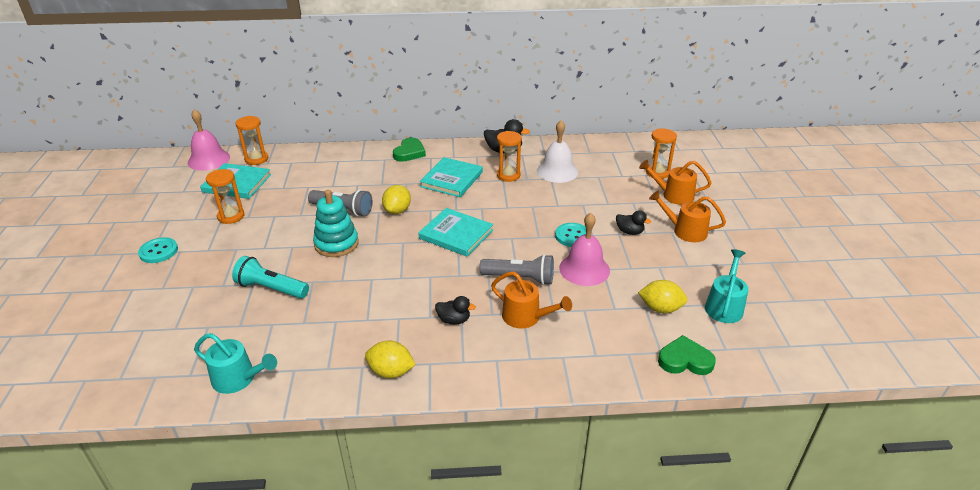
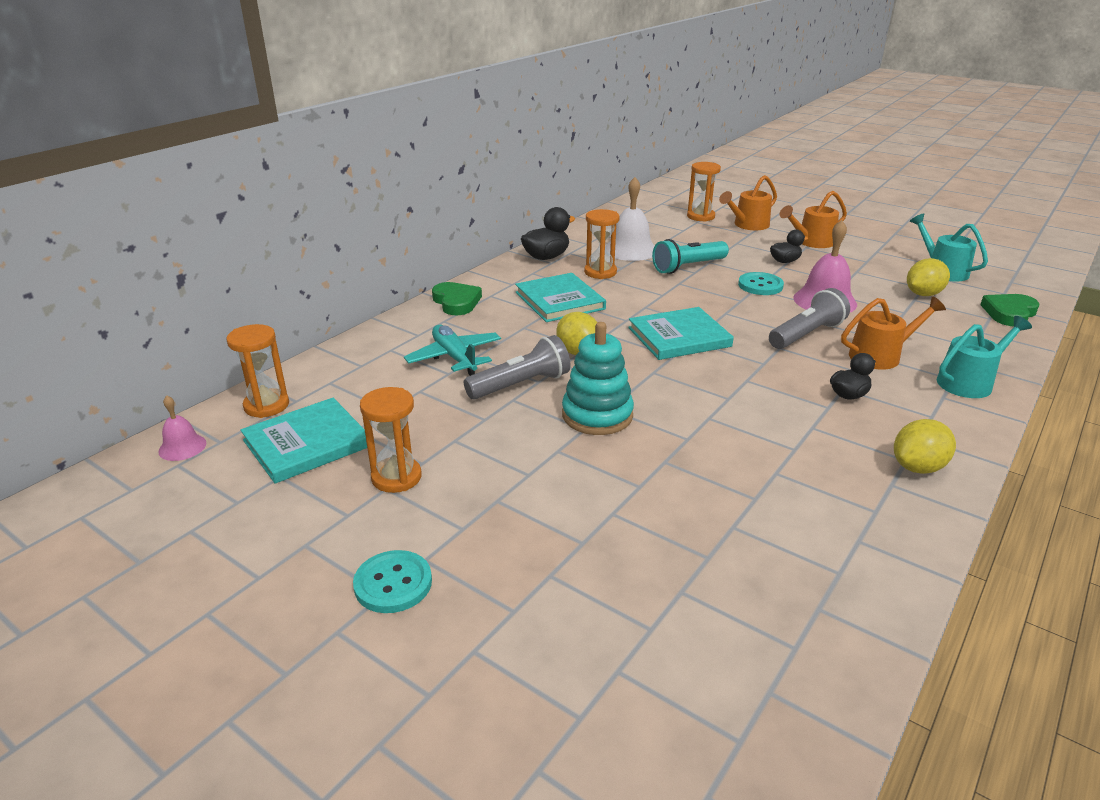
camera: 50 degrees left, 5 degrees down
pink bell [188,109,230,171] -> pink bell [158,395,206,461], size x0.54
turquoise watering can [194,333,277,394] -> turquoise watering can moved to [937,316,1032,398]
turquoise flashlight [232,256,309,299] -> turquoise flashlight moved to [652,239,729,274]
none -> turquoise plane [404,325,501,376]

